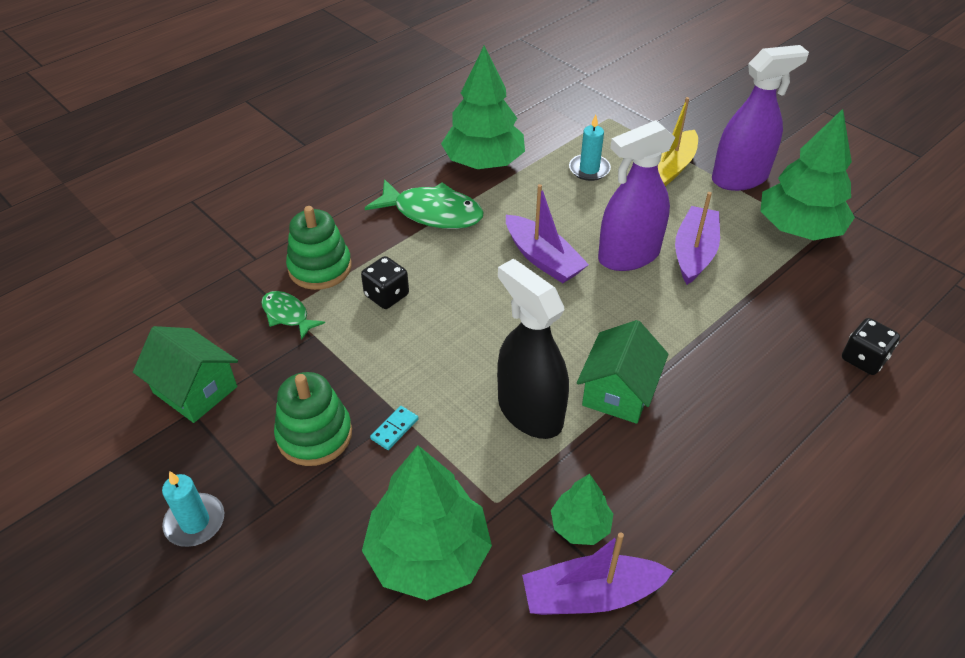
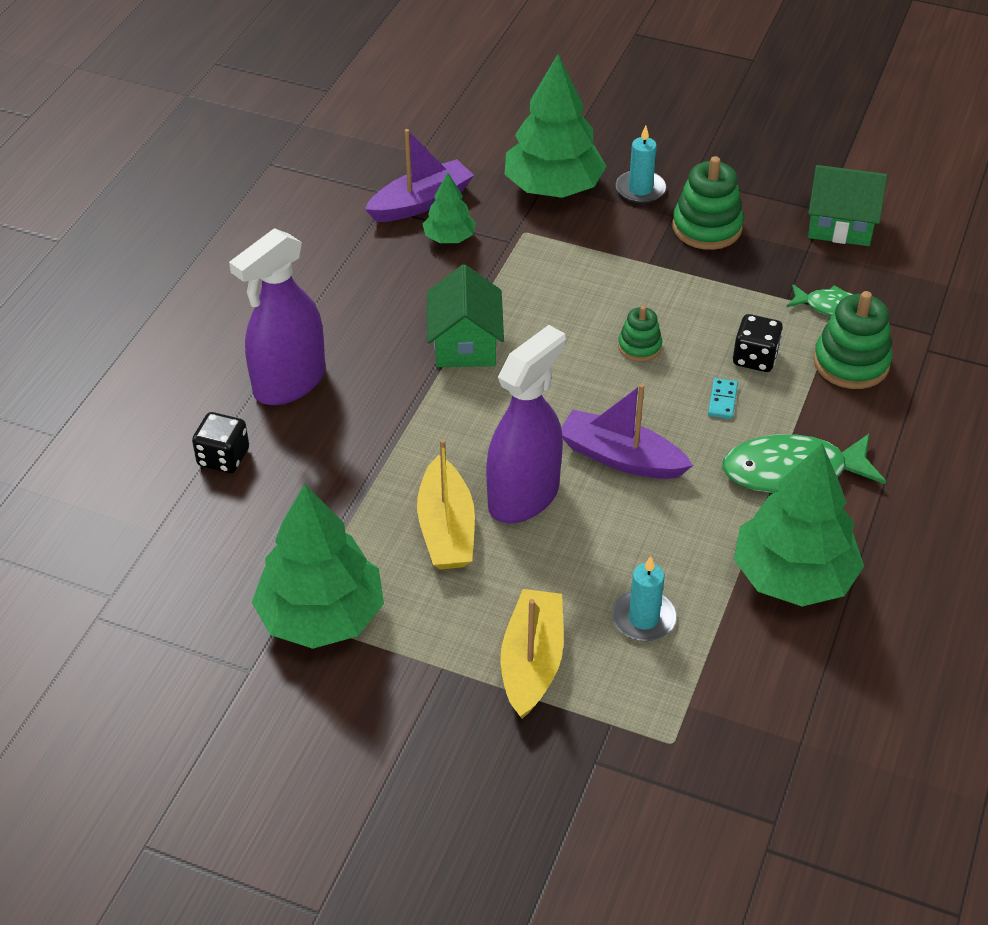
camera: 155 degrees right, 0 degrees up
turquoise candle [162,471,224,547] -> turquoise candle moved to [616,126,666,204]
turquoise domino [370,406,419,450] -> turquoise domino moved to [708,378,738,419]
black spray bottle [497,259,569,439] -> none
purple boat [675,192,720,285] -> yellow boat [417,439,475,569]
purple spray bottle [712,45,809,191] -> purple spray bottle moved to [229,228,325,405]
none -> green stacking toy [618,306,662,362]

